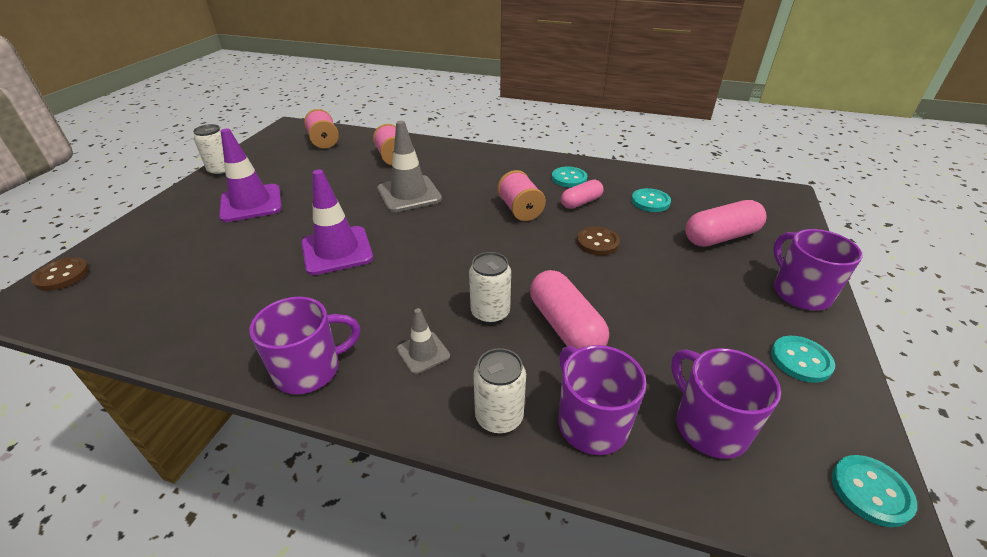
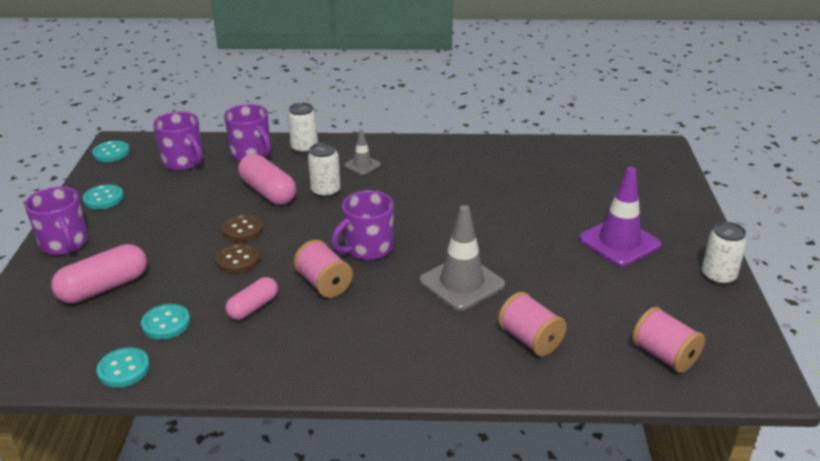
camera: 165 degrees right, 5 degrees down
brown button [31,257,90,291] -> brown button moved to [222,214,263,242]
purple mug [249,297,360,394] -> purple mug moved to [331,190,394,260]
purple traffic cone [302,170,373,275] -> none
turquoise button [552,166,587,188] -> turquoise button moved to [96,347,150,388]

